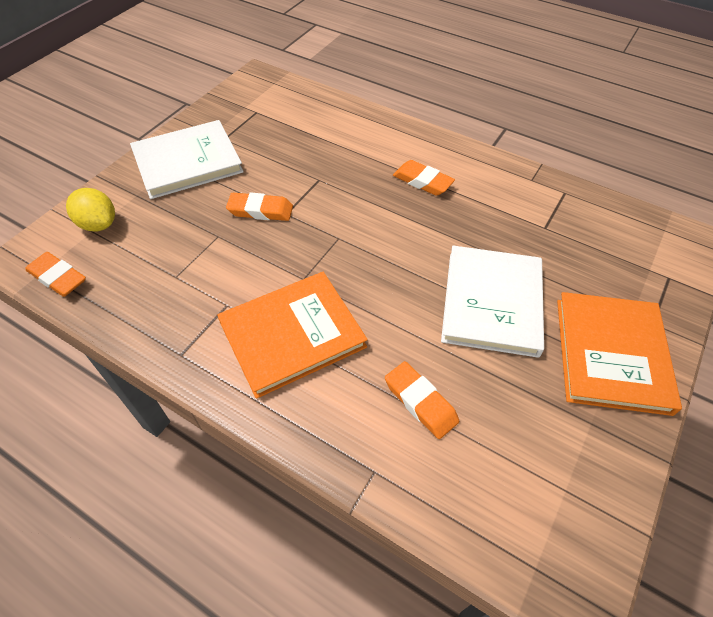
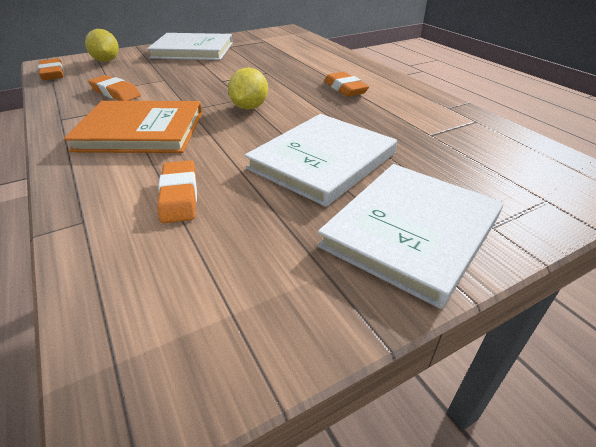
camera: 30 degrees right, 15 degrees down
orange eraser [226,192,293,221] -> orange eraser moved to [88,75,141,101]
orange book [557,292,682,416] -> white book [317,164,503,309]
none -> yellow lemon [228,68,268,110]

